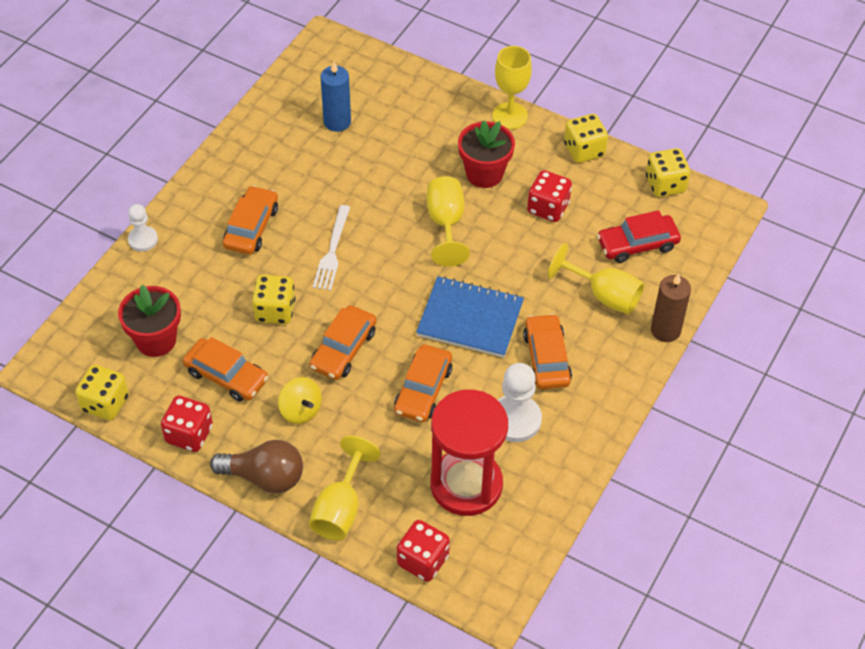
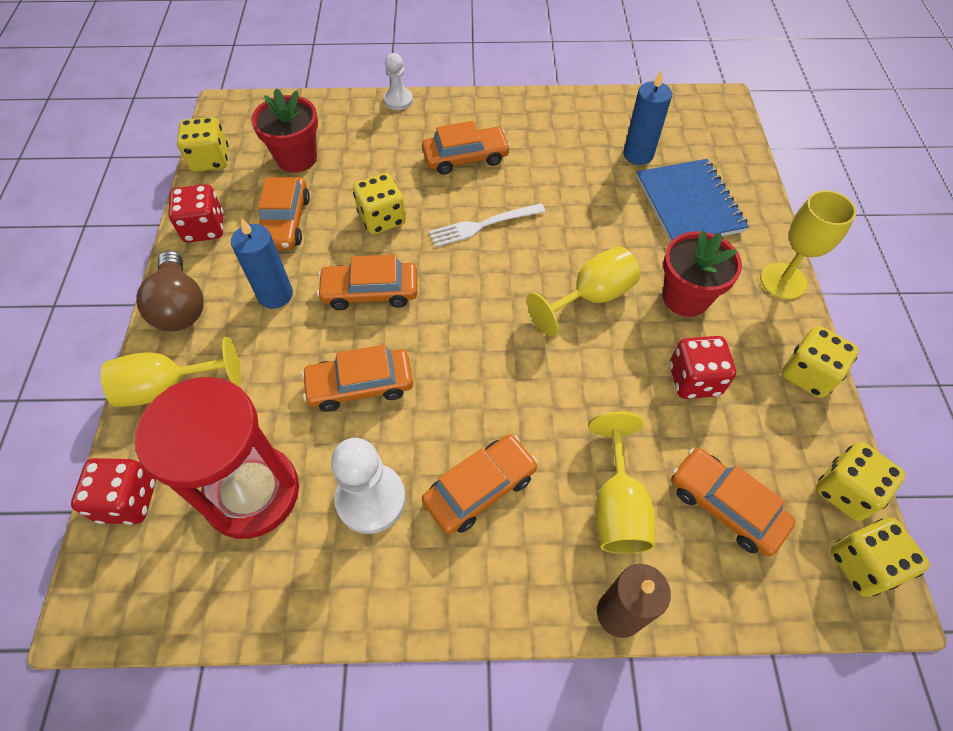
camera: 60 degrees right, 5 degrees up
yellow spinning top [278,377,322,424] -> blue candle [231,218,293,309]
blue notebook [416,276,524,358] -> blue notebook moved to [636,159,749,242]
red car [597,210,681,263] -> orange car [671,448,796,556]
none -> yellow dice [830,518,930,597]

